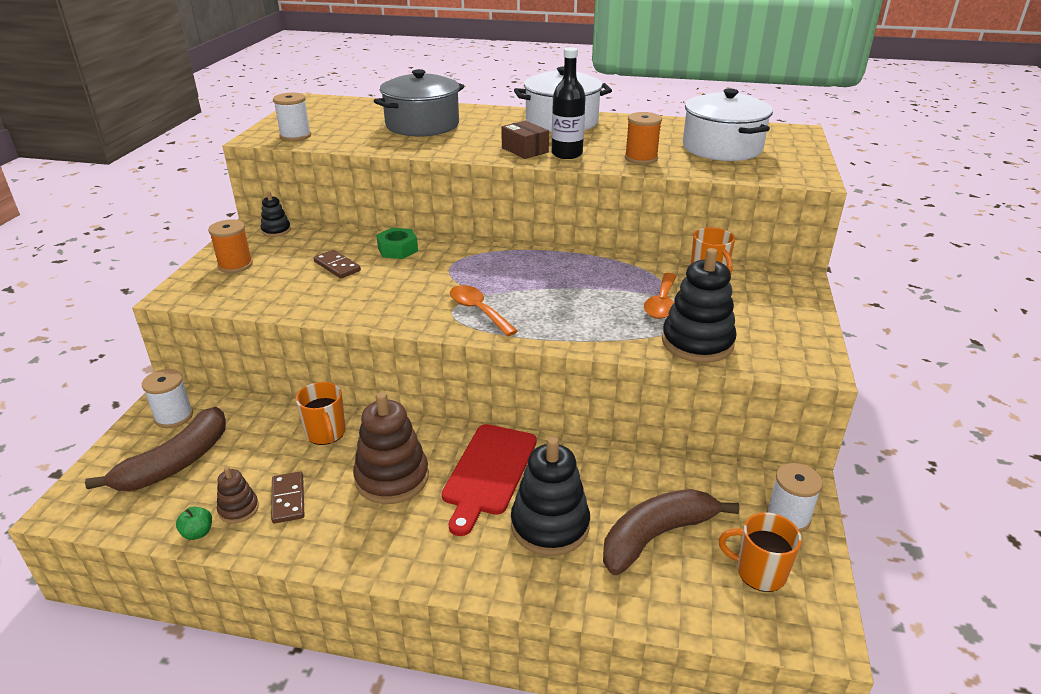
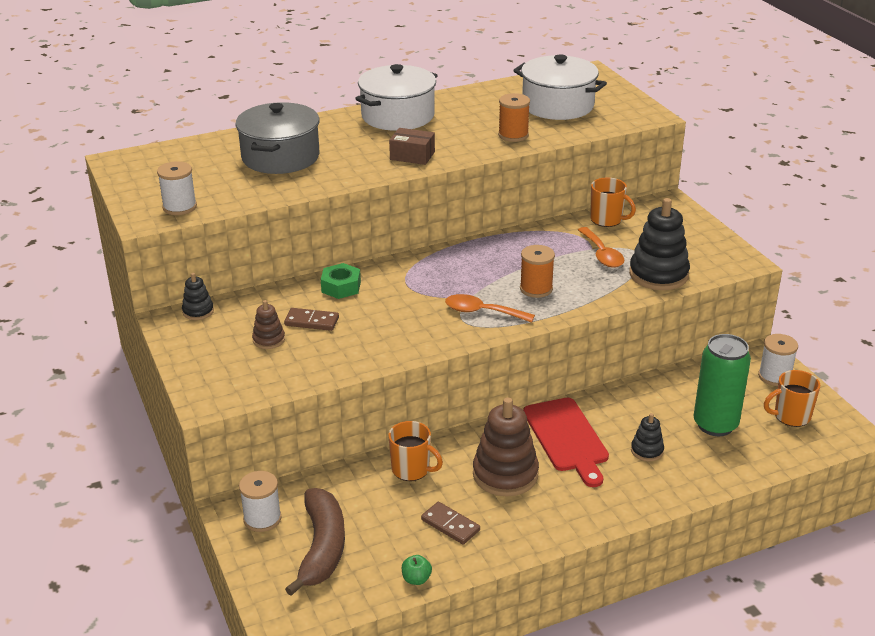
camera: 35 degrees left, 0 degrees up
orange spool [208,219,253,273] -> orange spool moved to [520,245,555,298]
brown stacking toy [217,466,259,523] -> brown stacking toy moved to [252,300,285,349]
black stacking toy [511,437,590,556] -> black stacking toy [631,413,664,461], size x0.51
black bottle [552,47,586,159] -> none
brown banana [603,489,739,575] -> green can [693,334,751,436]

